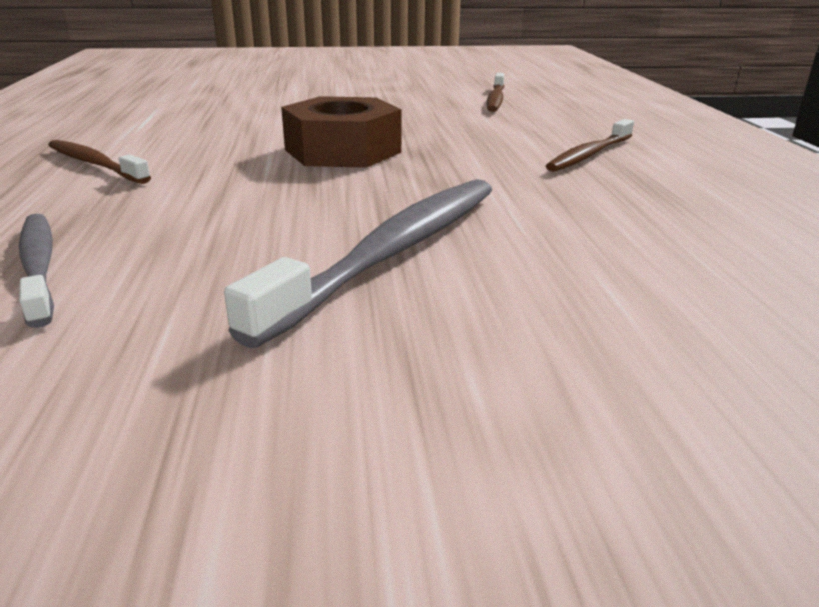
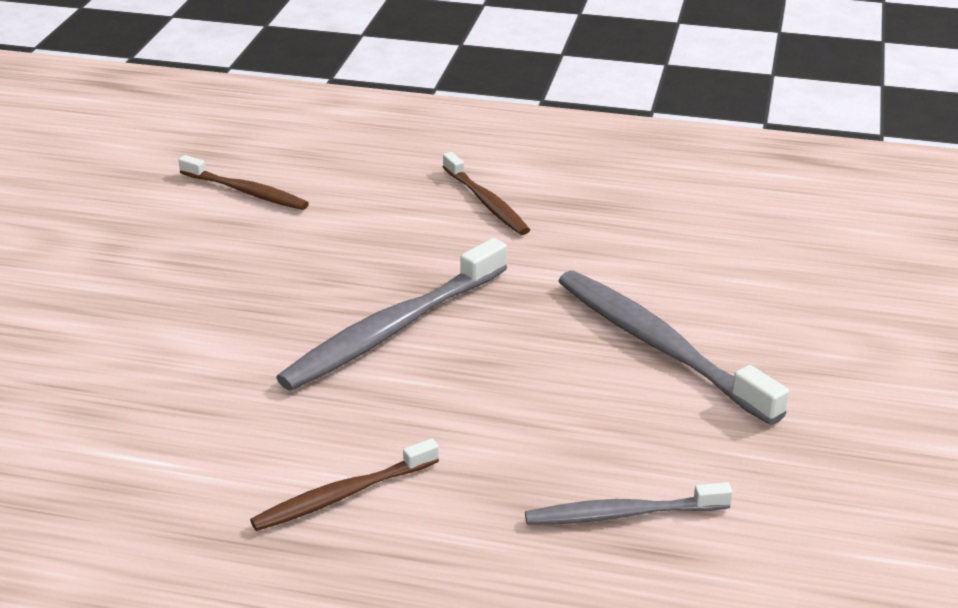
camera: 70 degrees left, 5 degrees up
brown nut [281,96,401,168] -> grey toothbrush [276,238,507,390]

